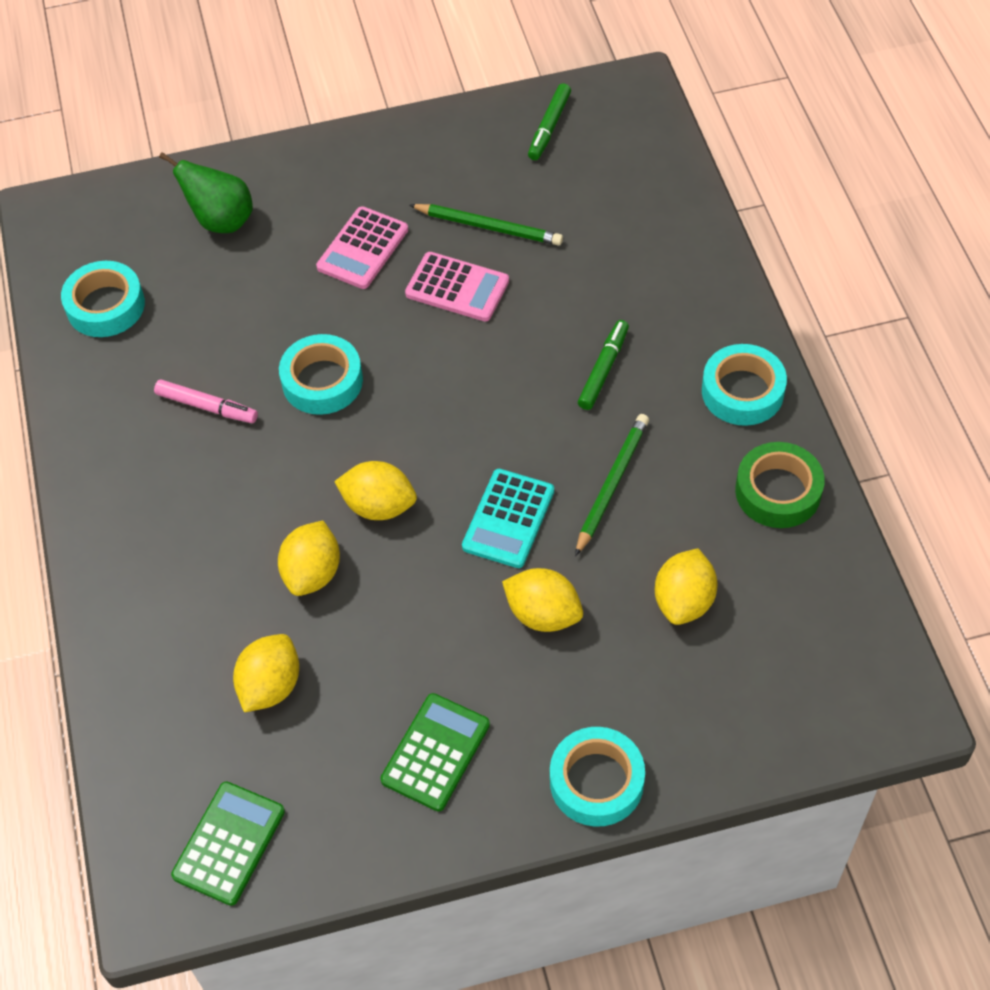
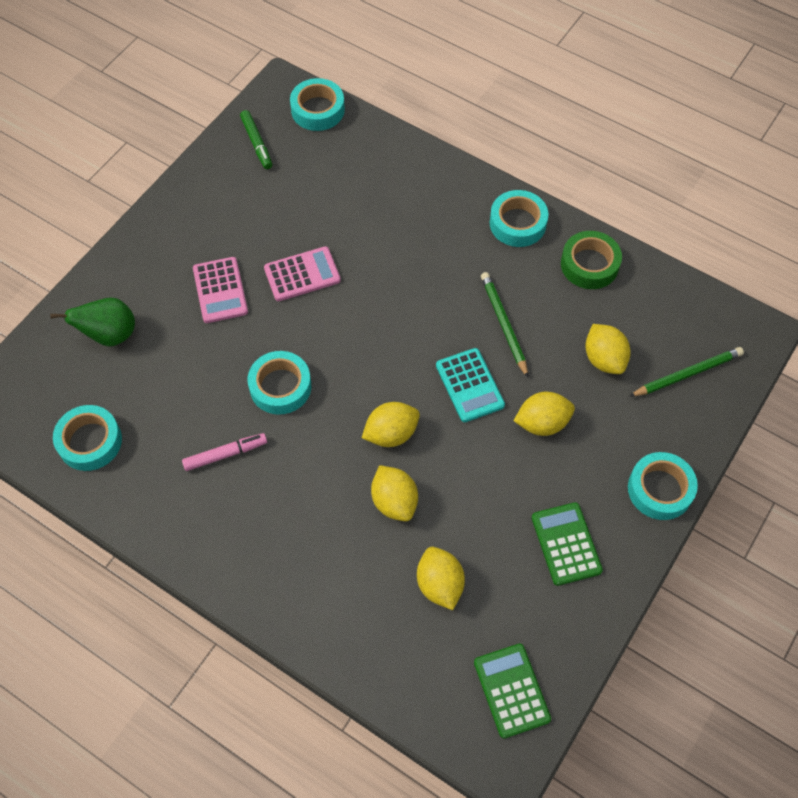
camera: 45 degrees left, 5 degrees up
green pencil [409,204,563,246] -> green pencil moved to [629,347,744,397]
green marker [578,320,629,410] -> none
none -> turquoise tape [290,78,345,131]

